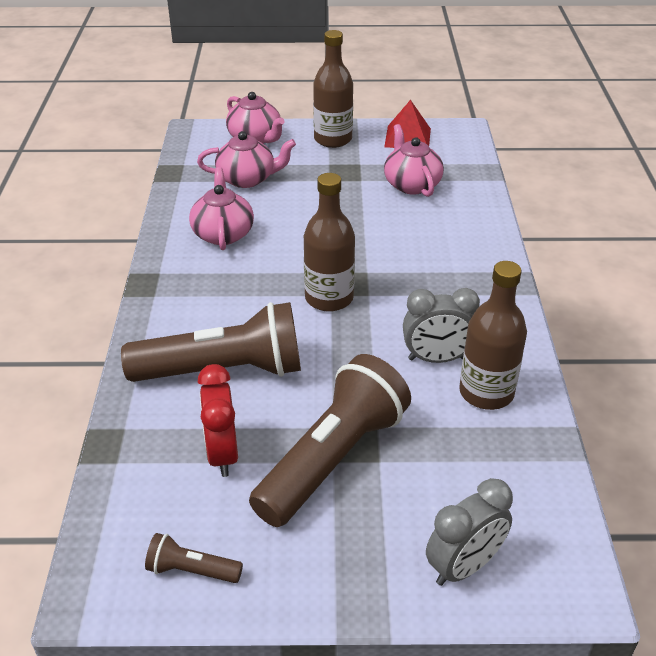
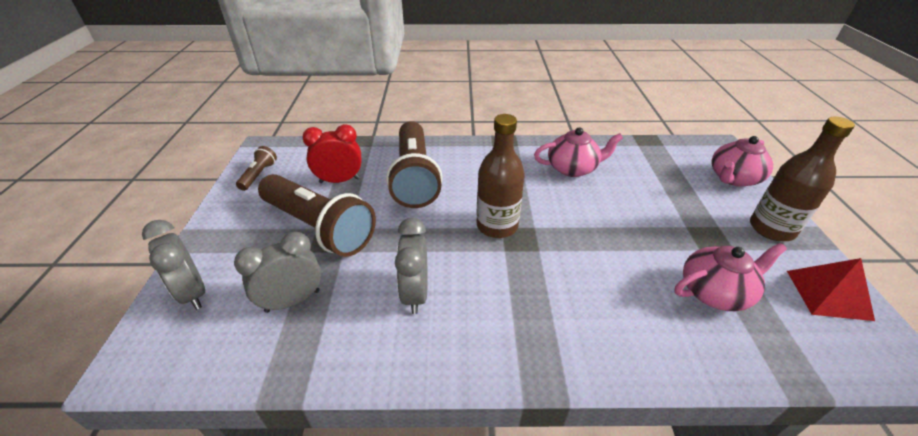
camera: 90 degrees right, 0 degrees up
pink teapot [197,131,296,188] -> none
brown bottle [459,261,527,410] -> none
none -> grey clock [234,232,321,313]

